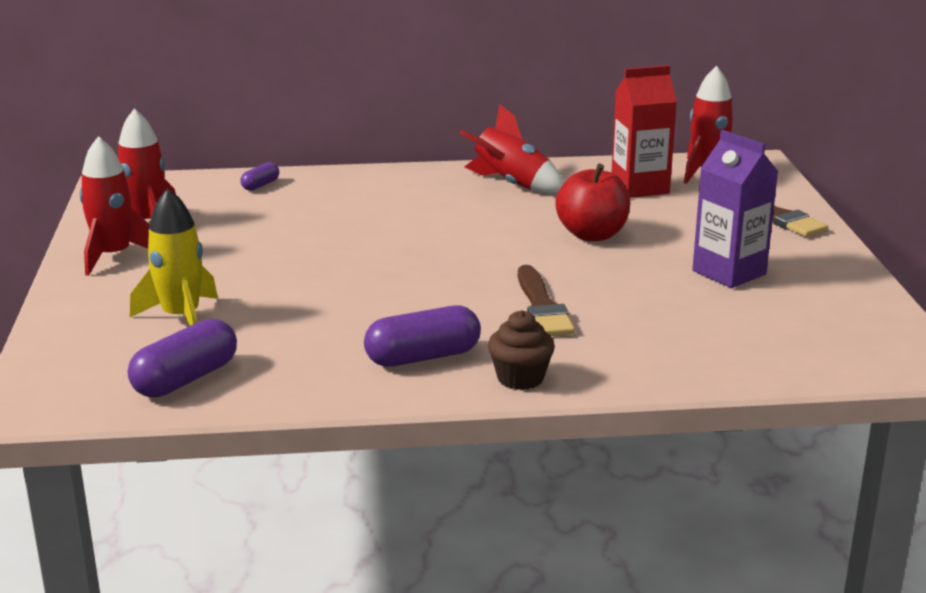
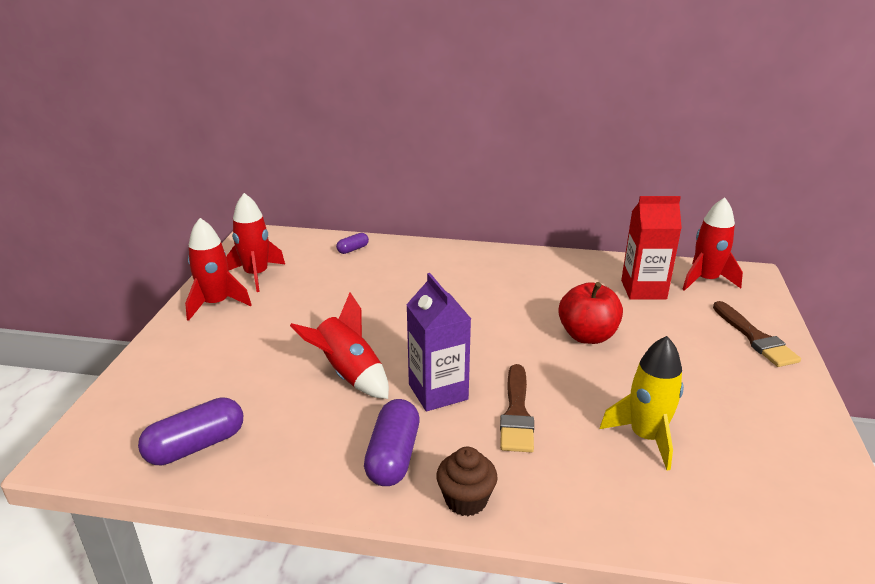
camera: 15 degrees right, 5 degrees up
yellow rocket [130,188,218,326] -> yellow rocket moved to [600,336,684,470]
purple capsule [364,305,481,367] -> purple capsule turned 75 degrees counterclockwise [364,399,419,486]
red rocket [459,104,564,194] -> red rocket moved to [290,293,389,399]
purple carton [692,130,779,288] -> purple carton moved to [406,273,471,411]

